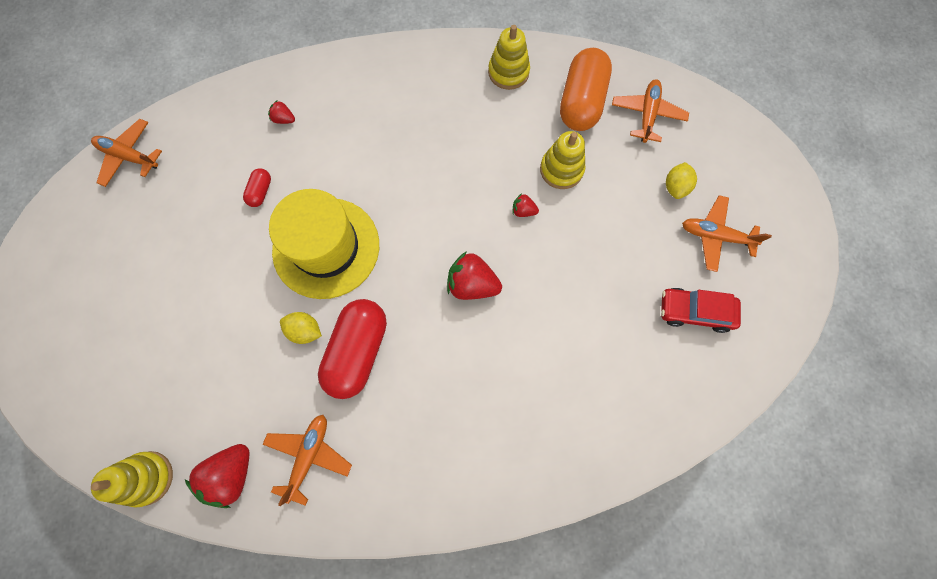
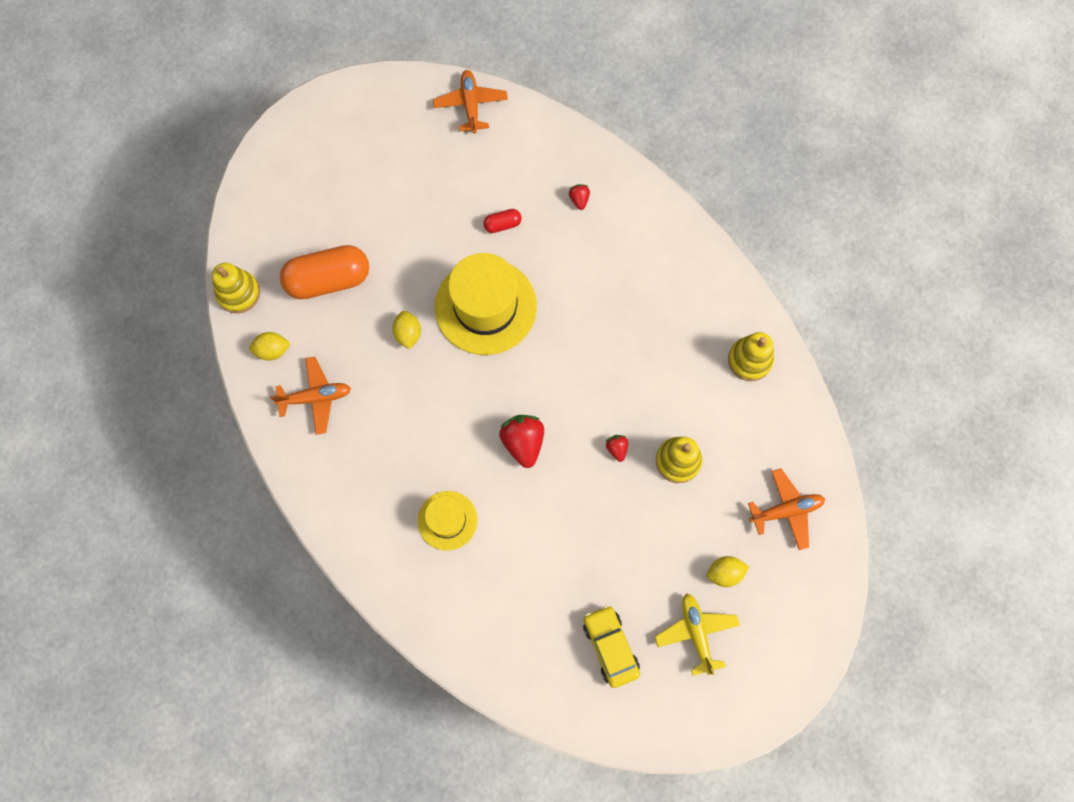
camera: 60 degrees right, 0 degrees up
red strawberry [185,444,250,508] -> yellow lemon [249,332,291,361]
red capsule [318,299,387,399] -> none
orange capsule [560,48,612,131] -> orange capsule moved to [280,245,369,299]
red car [661,288,741,333] -> yellow car [583,605,640,688]
orange plane [682,195,772,272] -> yellow plane [655,593,740,676]
none -> yellow hat [418,491,477,551]

